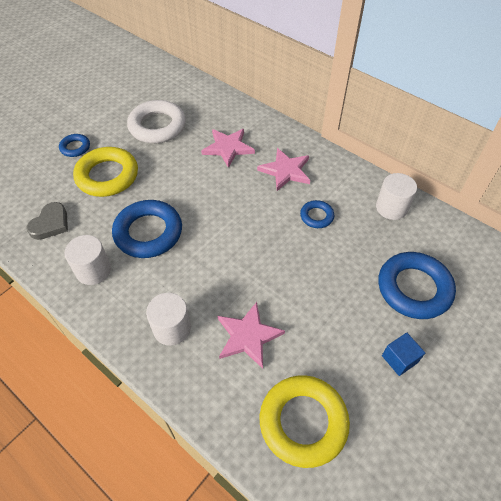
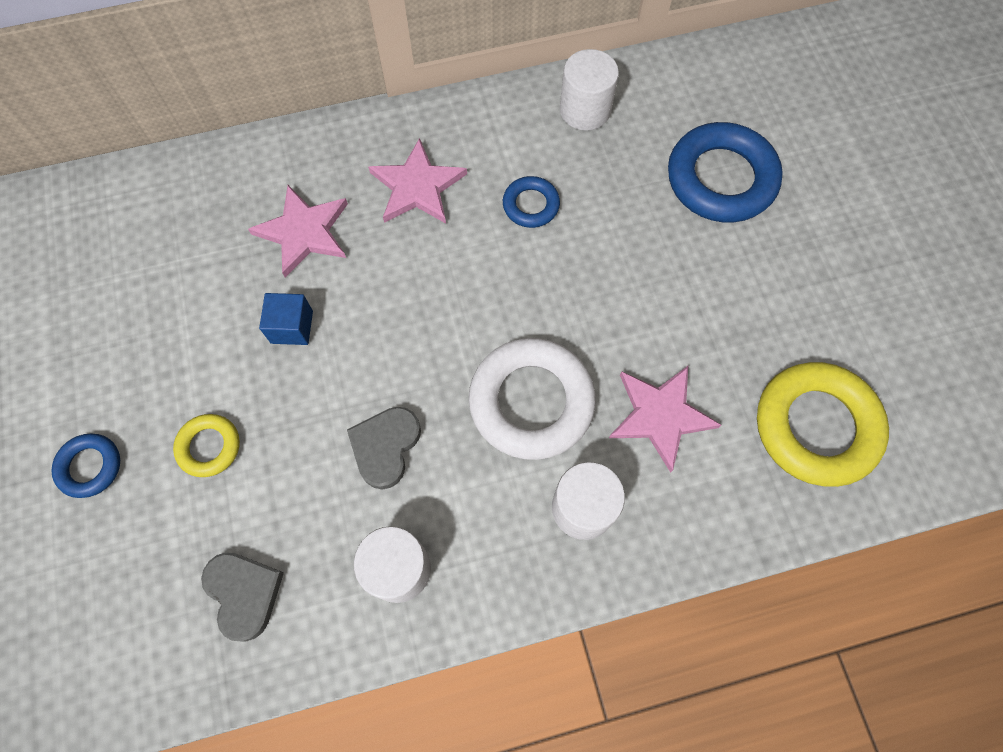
camera: 55 degrees left, 15 degrees up
yellow ring [73,147,138,197] -> yellow ring [173,414,240,477], size x0.50
blue ring [112,200,182,258] -> grey heart [347,407,421,490]
white ring [127,100,186,143] -> white ring moved to [469,338,596,460]
blue cube [382,333,425,376] -> blue cube moved to [259,293,313,345]

